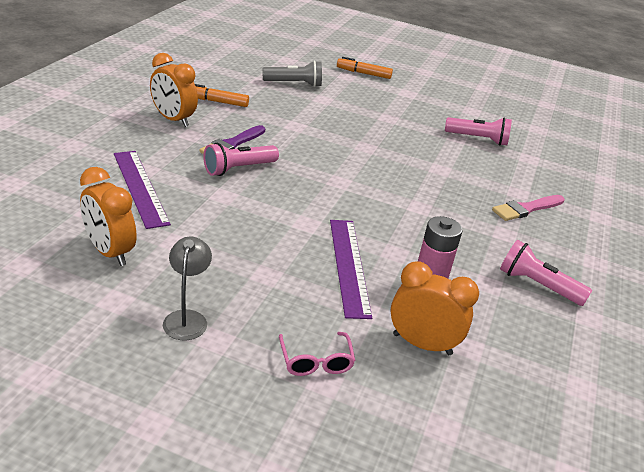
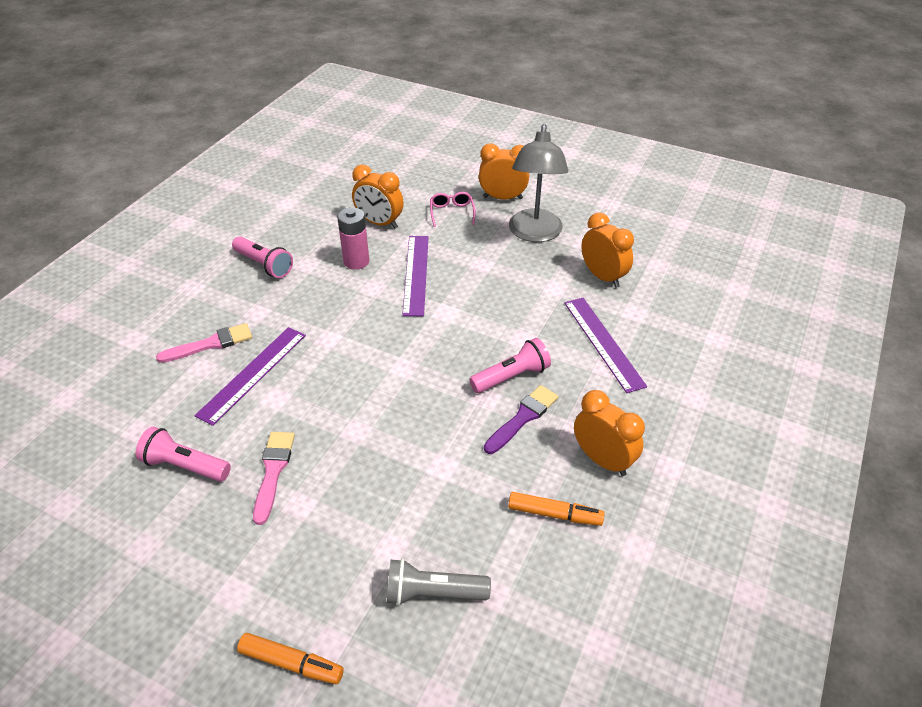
camera: 170 degrees left, 10 degrees up
grey lamp [163,236,212,340] -> grey lamp [509,124,568,242], size x1.90
none -> purple ruler [195,327,306,426]
none -> pink brush [253,432,295,525]
none -> orange clock [479,143,529,200]

